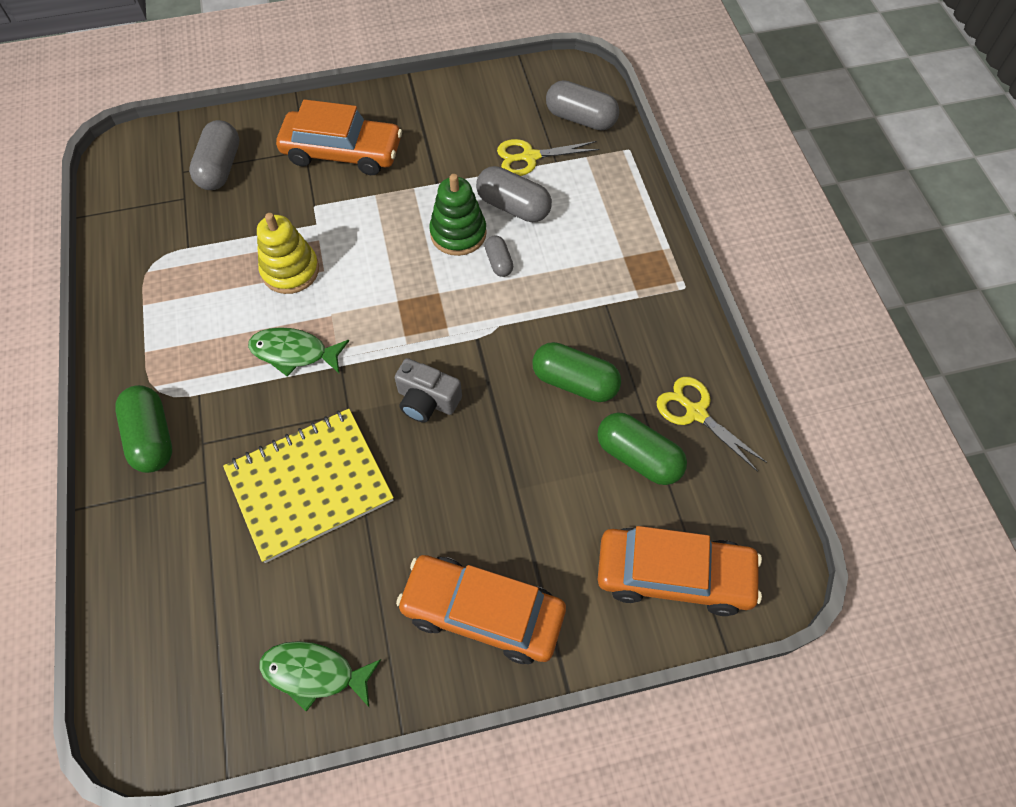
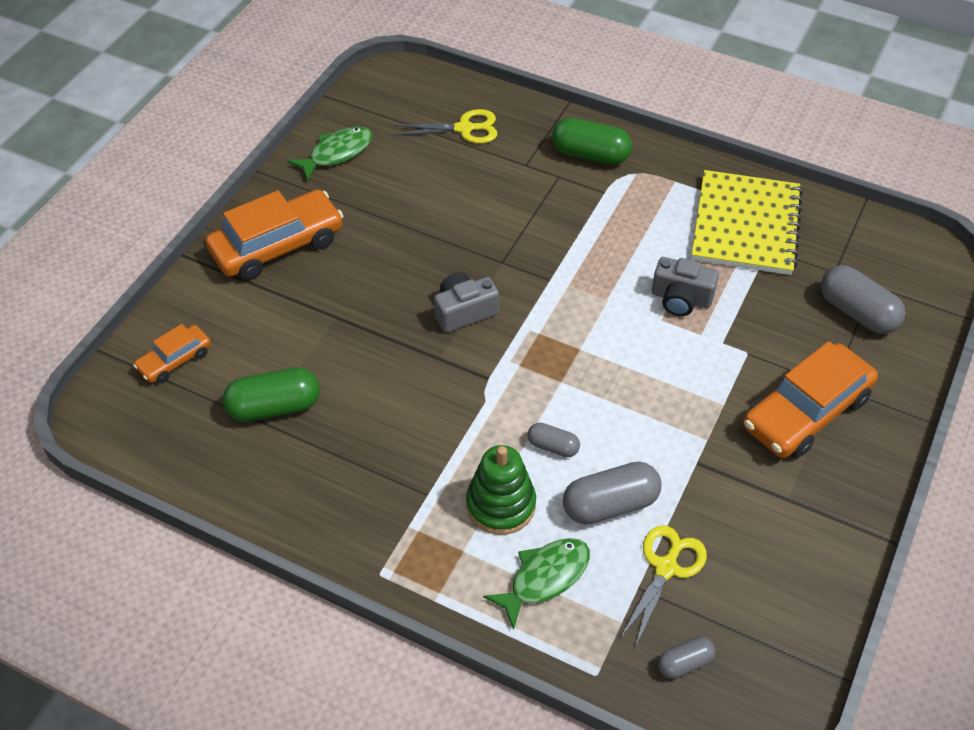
camera: 130 degrees right, 10 degrees down
yellow notebook [223,409,394,563] -> yellow notebook moved to [692,170,803,275]
green fish [248,327,349,377] -> green fish moved to [483,538,590,630]
yellow stacking toy [257,213,319,294] -> grey camera [652,257,719,316]
green stacking toy [429,174,487,256] -> green stacking toy moved to [466,445,536,535]
green capsule [532,342,621,402] -> none
grey capsule [546,80,619,131] -> grey capsule [658,637,715,679], size x0.55
orange car [598,526,762,616] -> orange car [133,324,211,383], size x0.53
yellow scissors [657,377,767,472] -> yellow scissors moved to [393,109,497,144]

